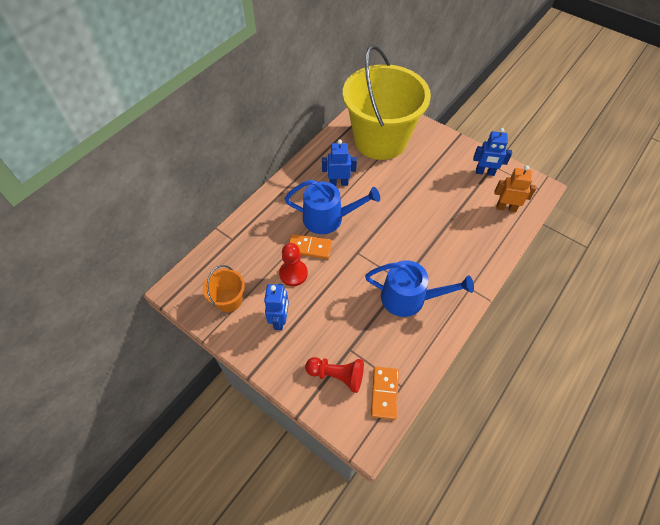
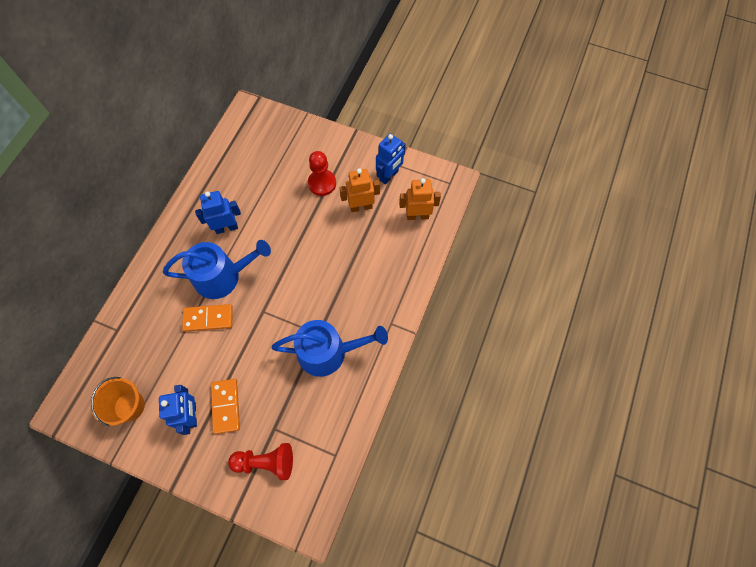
camera: 15 degrees left, 10 degrees up
red pawn [279,243,308,286] -> red pawn moved to [308,151,336,196]
yellow bucket [343,45,431,160] -> none
orange domino [371,367,399,420] -> orange domino moved to [211,379,240,434]
blue robot [473,128,512,176] -> blue robot turned 45 degrees counterclockwise [376,134,406,185]
none -> orange robot [340,168,380,212]

